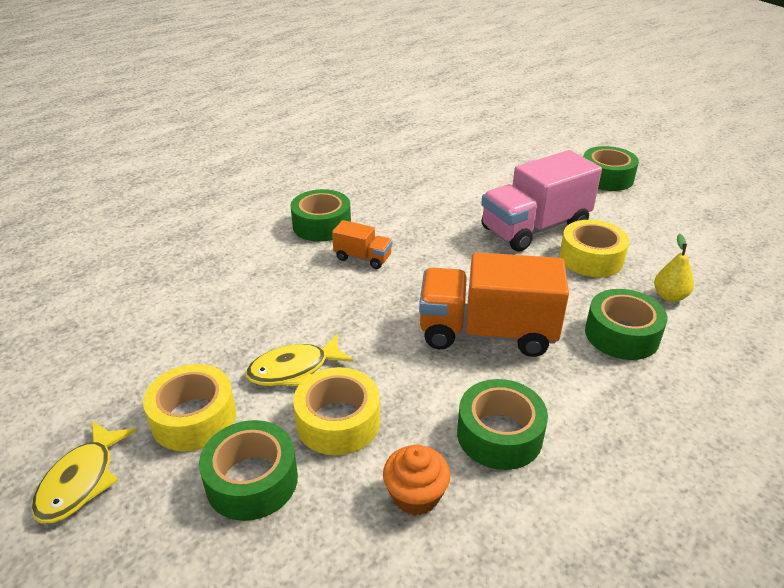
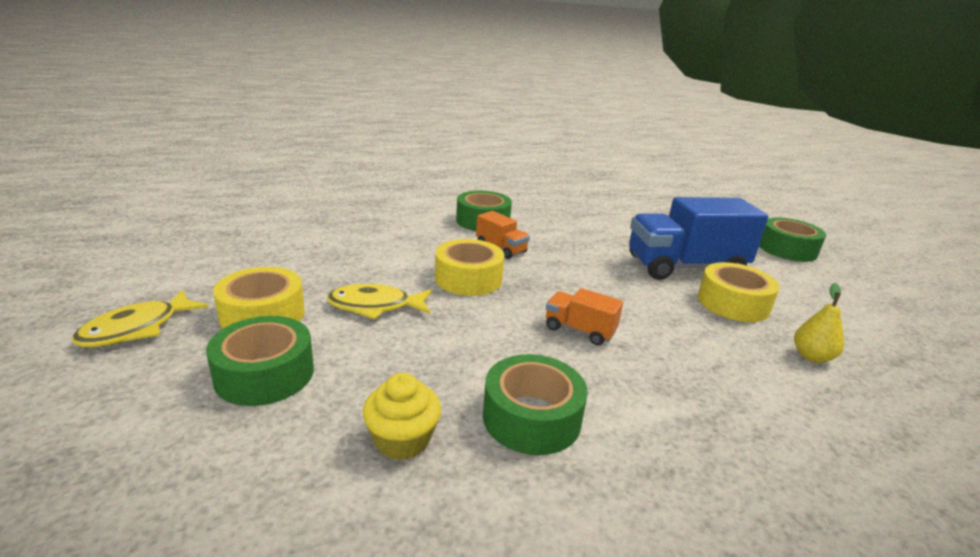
camera: 20 degrees right, 10 degrees down
yellow tape [293,367,380,456] -> yellow tape moved to [435,239,504,296]
orange cupcake [383,445,450,516] -> yellow cupcake [363,373,441,460]
orange truck [419,252,569,357] -> orange truck [546,288,623,345], size x0.47
pink truck [481,150,602,252] -> blue truck [629,197,768,280]
green tape [585,289,668,360] -> none

